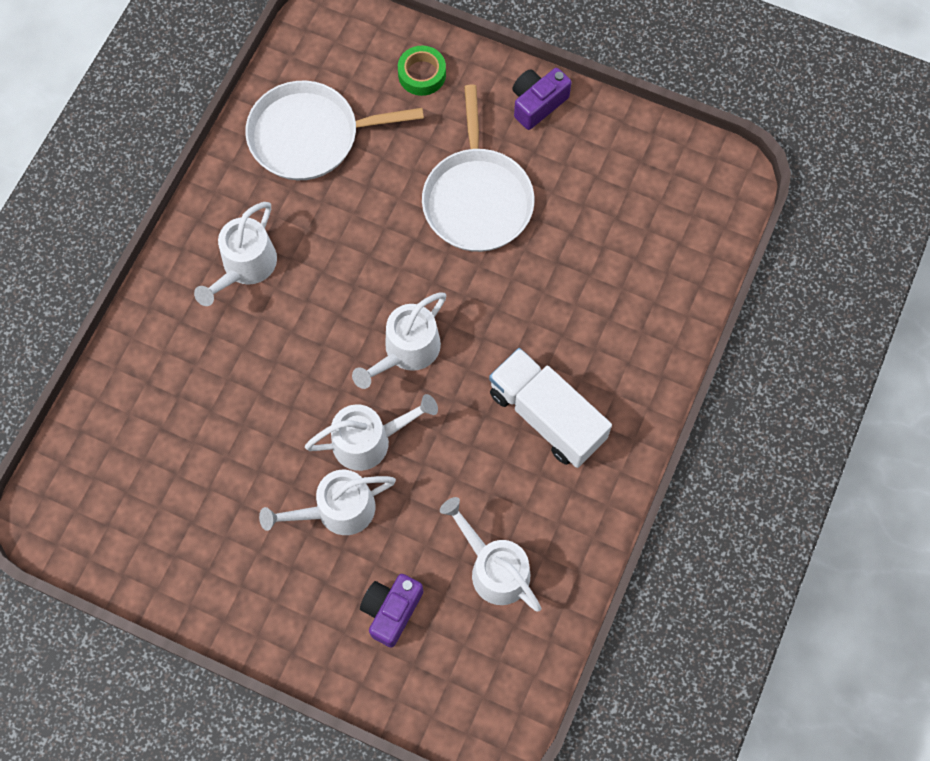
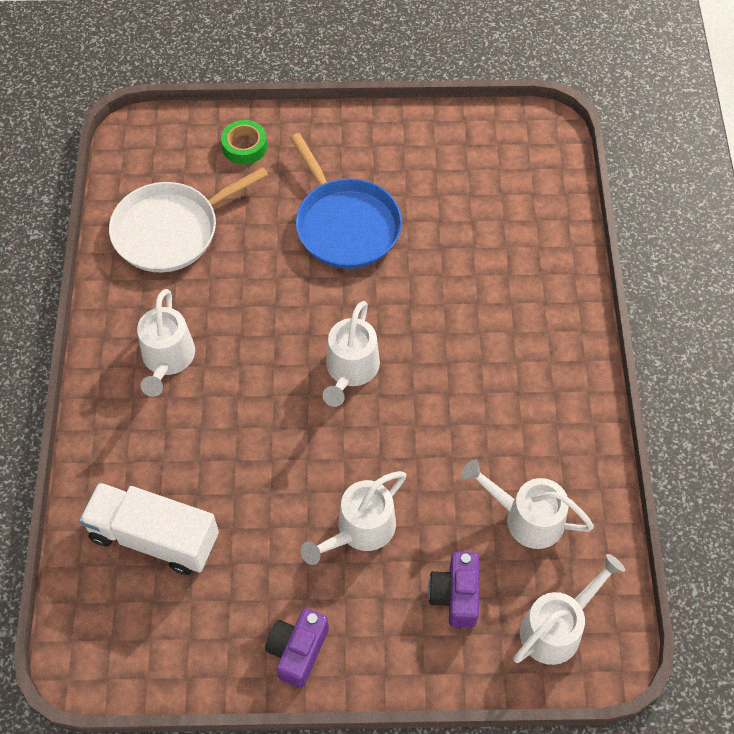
camera: 25 degrees left, 10 degrees down
white watering can [305,394,438,471] -> white watering can moved to [513,554,625,665]
white pan [422,85,534,252] -> blue pan [290,133,402,269]
white truck [489,348,612,468] -> white truck moved to [79,482,219,575]
purple camera [512,68,571,130] -> purple camera moved to [265,608,329,688]

